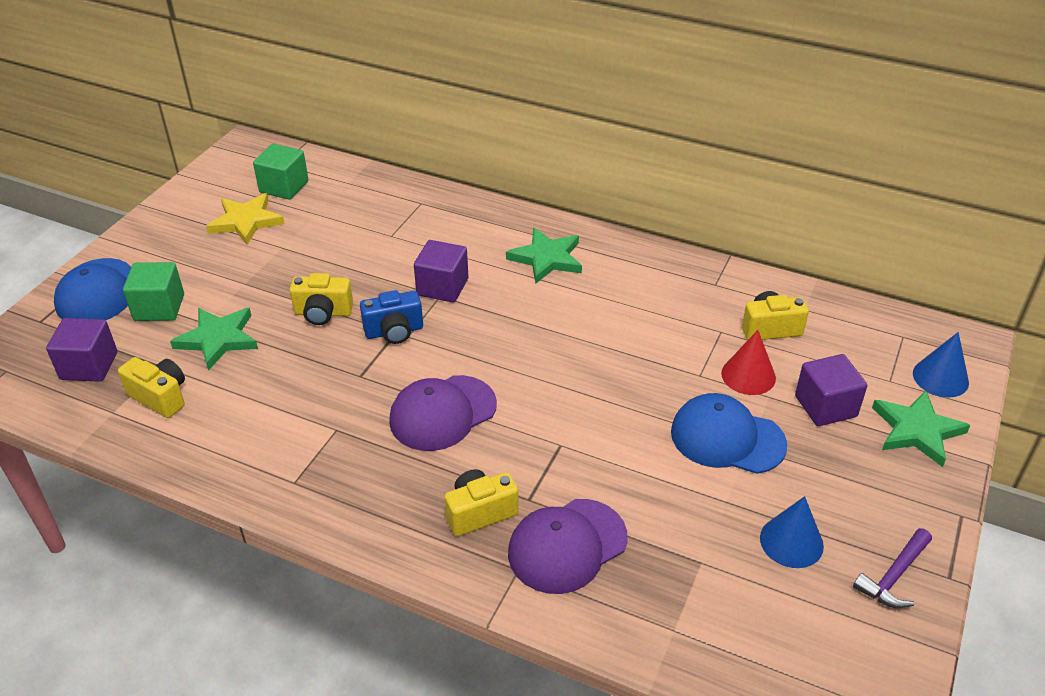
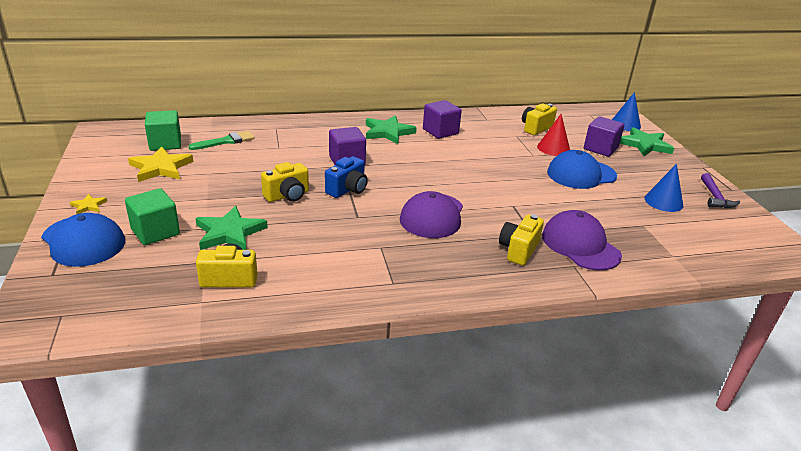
camera: 40 degrees left, 10 degrees down
purple cube [46,318,117,382] -> purple cube moved to [423,100,462,139]
purple cap [508,499,627,594] -> purple cap turned 135 degrees clockwise [542,210,622,270]
none -> yellow star [70,194,107,214]
none -> green brush [188,131,255,150]

